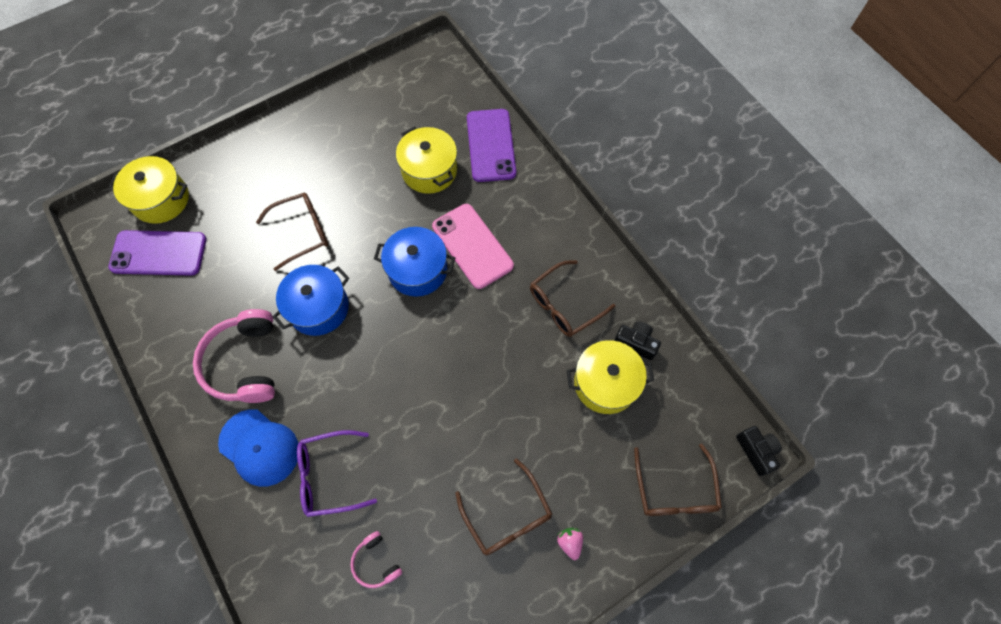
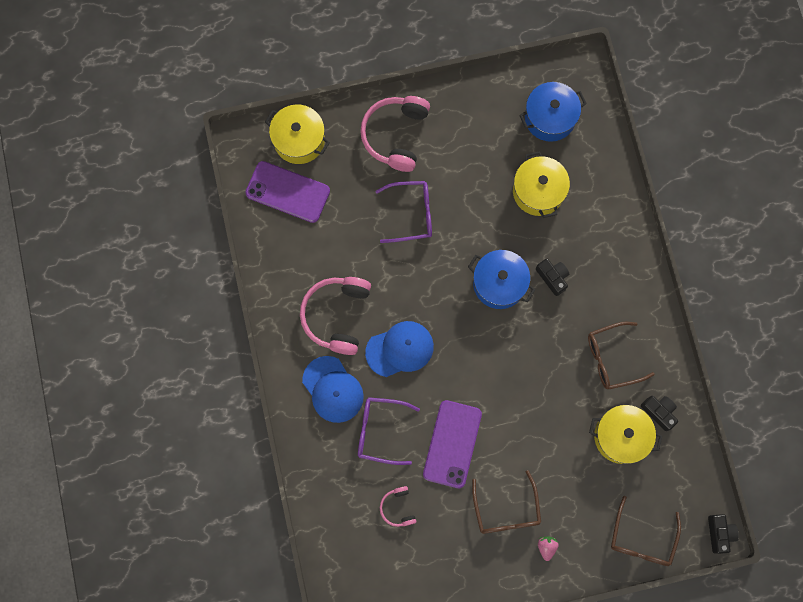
camera: 20 degrees right, 10 degrees up
brown glasses [256,193,328,271] -> purple glasses [375,181,432,243]
blue pot [273,265,349,336] -> blue pot moved to [519,82,587,142]
pink phone [432,204,514,289] -> black camera [536,259,569,296]
purple phone [467,109,516,182] -> purple phone moved to [423,400,482,488]
none -> pink headphones [360,96,430,172]
none -> blue cap [365,321,434,377]

